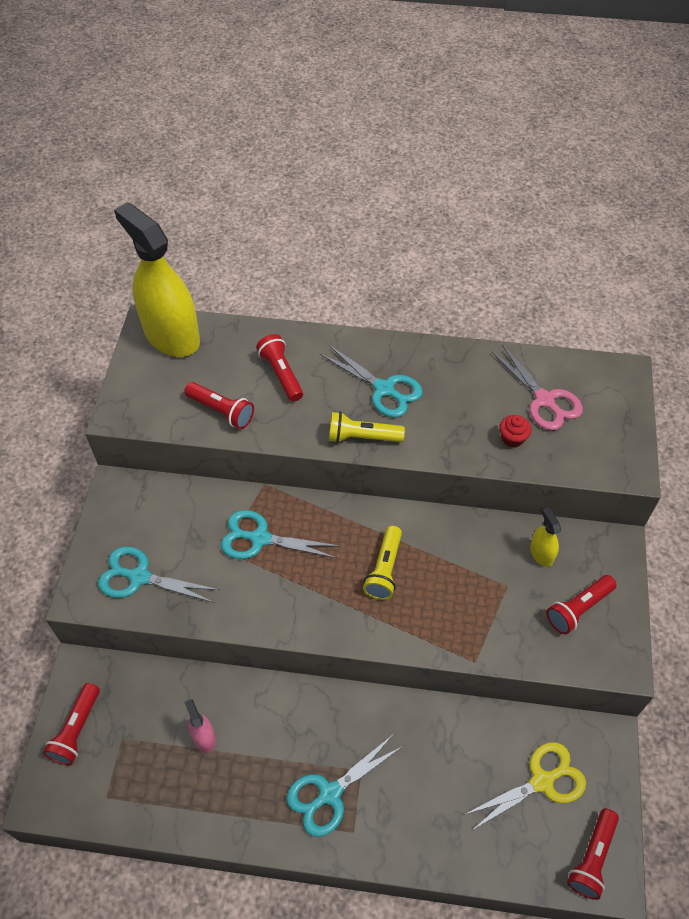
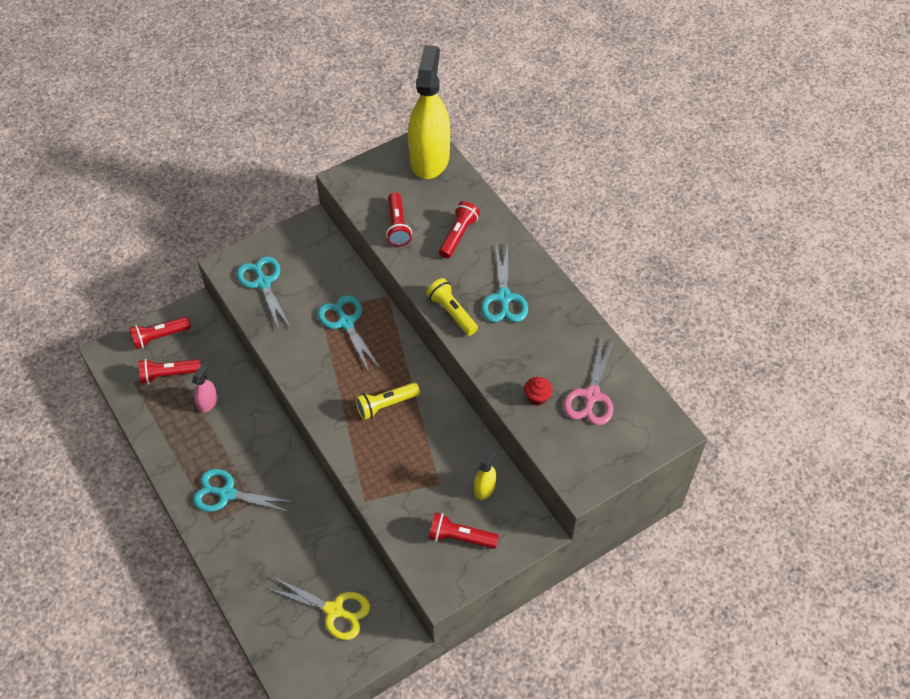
camera: 50 degrees right, 0 degrees up
red flashlight [567,808,619,900] -> red flashlight moved to [139,359,200,384]

